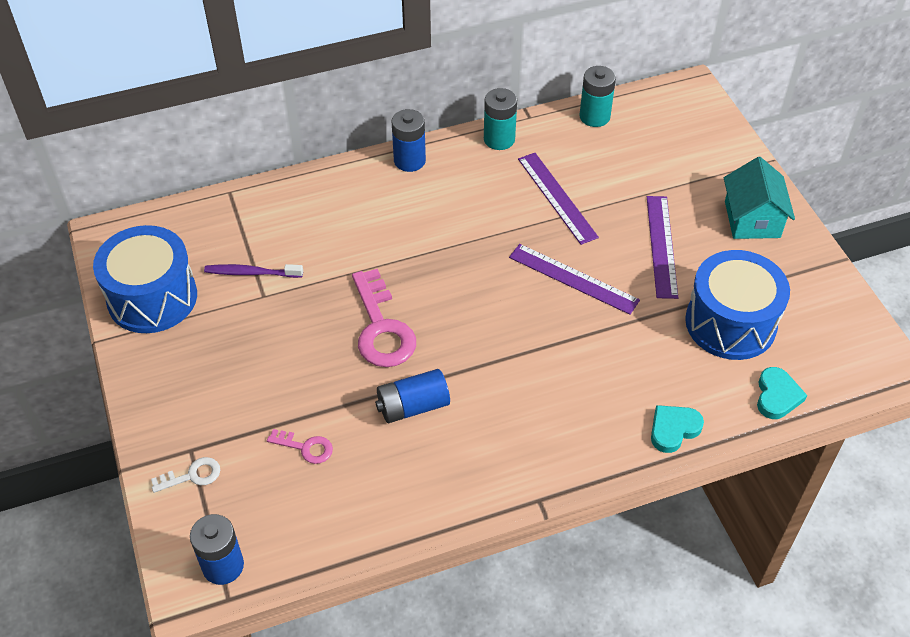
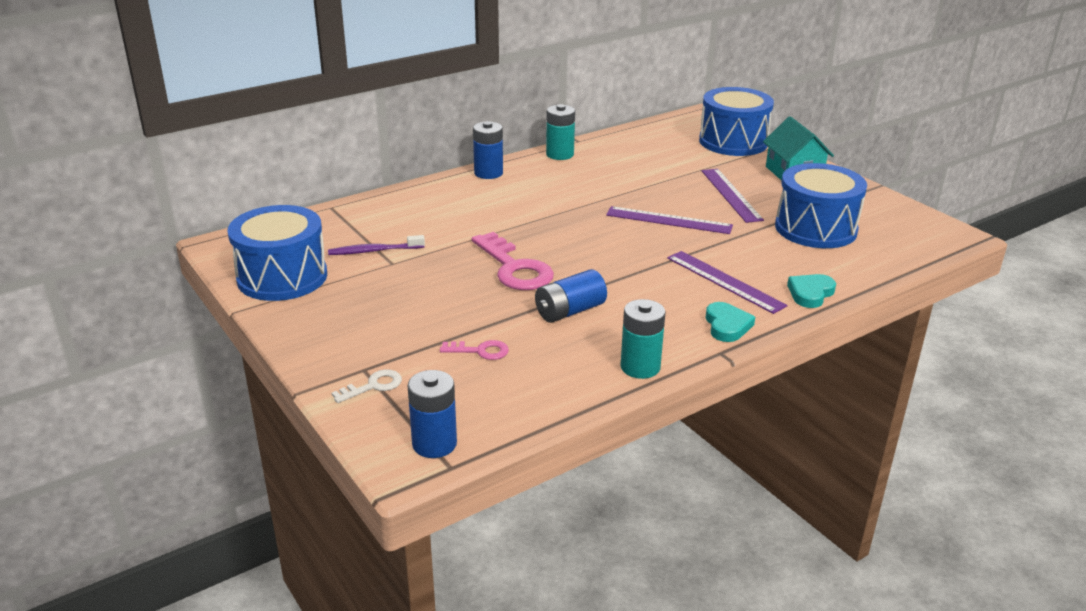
camera: 15 degrees left, 20 degrees down
purple ruler [518,153,599,245] -> purple ruler moved to [667,251,788,314]
turquoise battery [579,66,616,127] -> turquoise battery moved to [620,299,665,379]
turquoise heart [757,367,807,419] -> turquoise heart moved to [706,302,755,342]
none -> blue drum [699,87,774,156]

